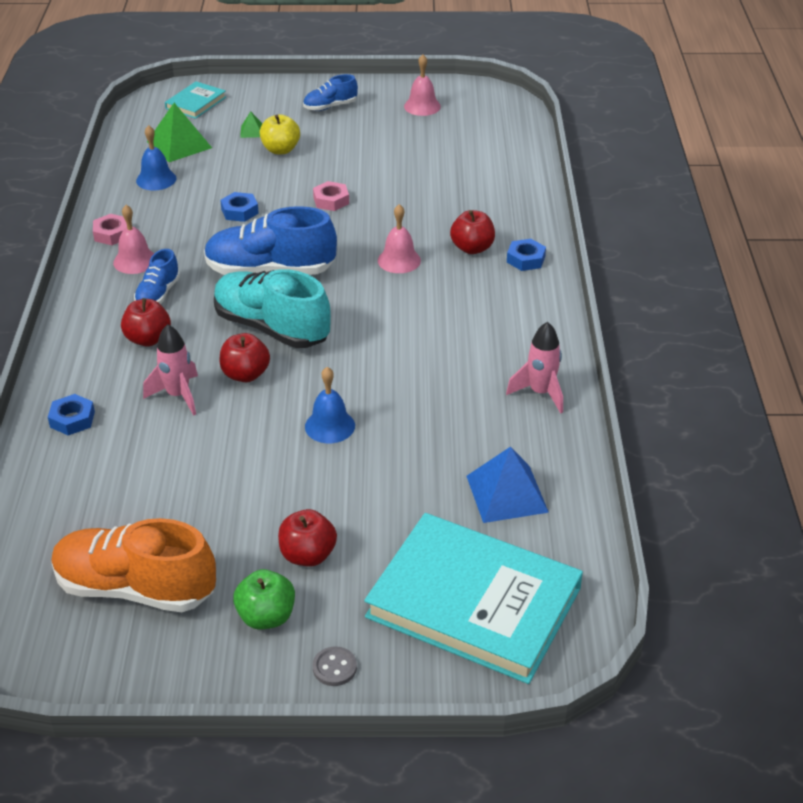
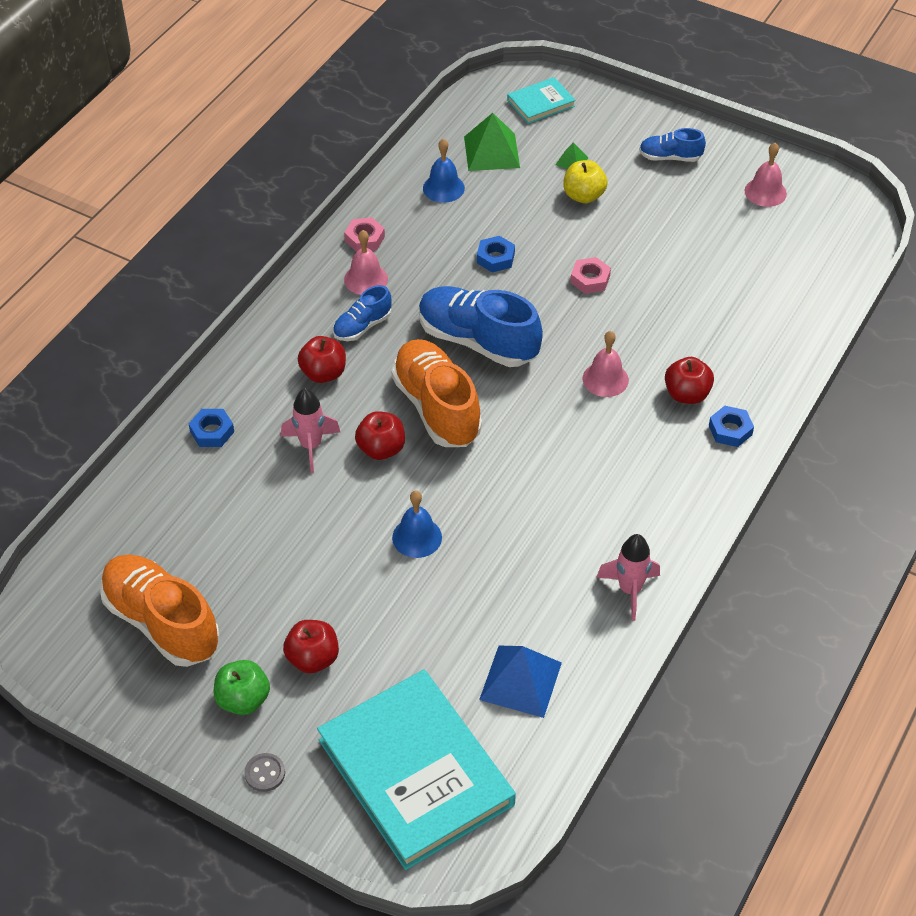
camera: 30 degrees right, 10 degrees up
turquoise shoe [214,269,331,348] -> orange shoe [391,339,482,447]

